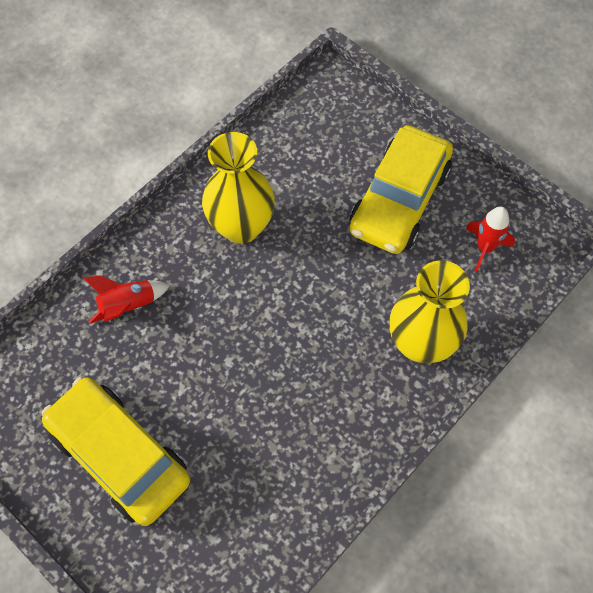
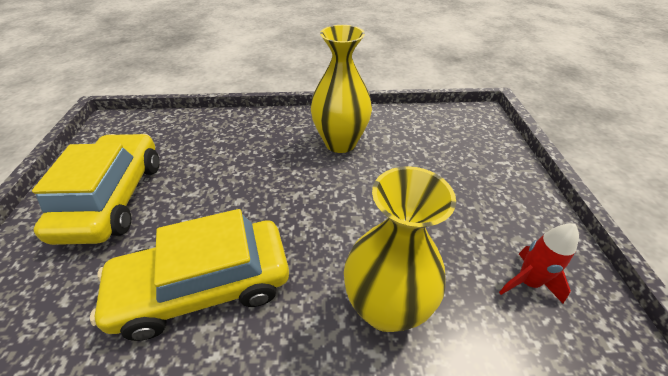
camera: 45 degrees right, 20 degrees down
red rocket [84,275,170,324] -> none
yellow car [349,125,453,254] -> yellow car moved to [90,209,289,341]

